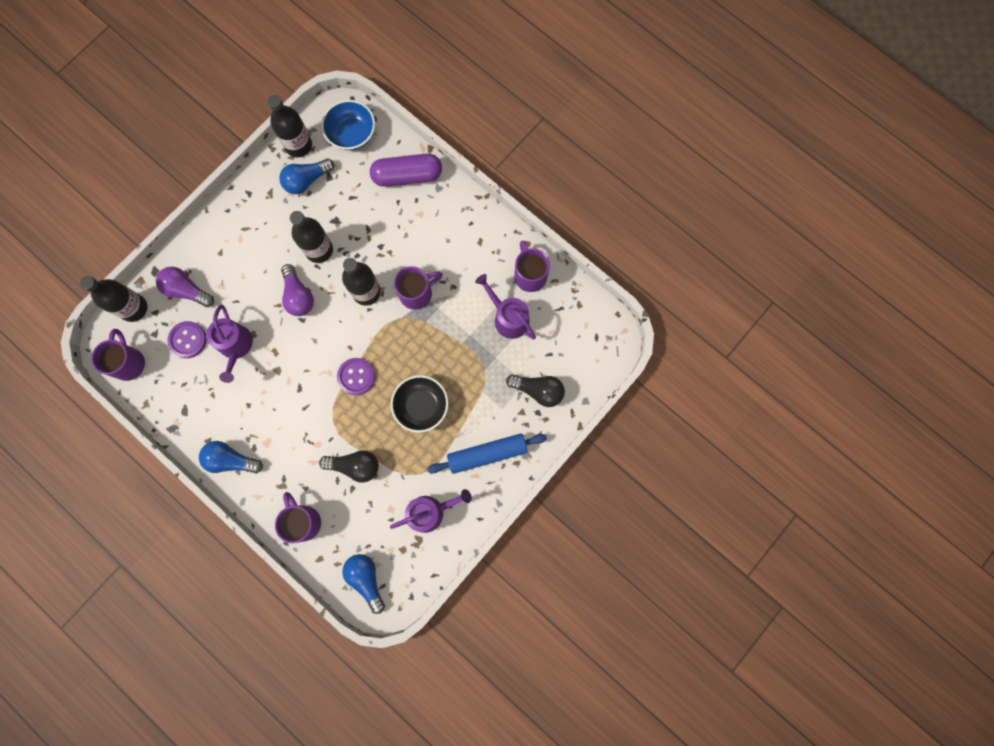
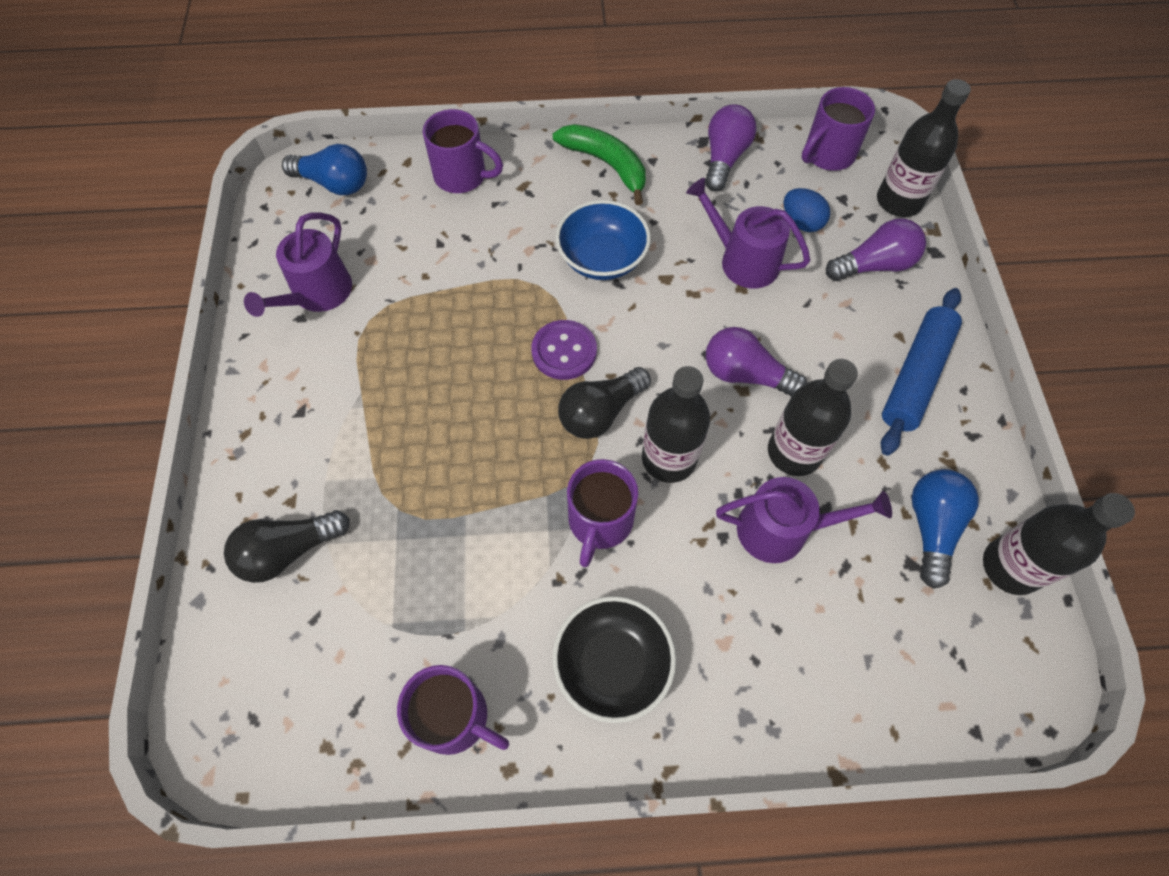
camera: 135 degrees right, 15 degrees down
purple mug [91,329,145,381] -> purple mug turned 105 degrees clockwise [802,87,875,171]
purple button [167,321,207,358] -> blue egg [783,188,830,232]
blue light bulb [199,441,263,474] -> green banana [553,124,646,205]
black light bulb [319,450,379,483] -> black light bulb moved to [558,367,651,439]
blue bowl [321,100,375,150] -> blue bowl moved to [556,200,651,280]
purple capsule [370,154,442,187] -> none
black bowl [391,375,449,433] -> black bowl moved to [552,596,676,723]
blue rolling pin [427,433,547,474] -> blue rolling pin moved to [881,288,962,456]
purple watering can [475,274,536,340] -> purple watering can moved to [716,477,892,563]
none -> purple light bulb [705,105,756,192]

